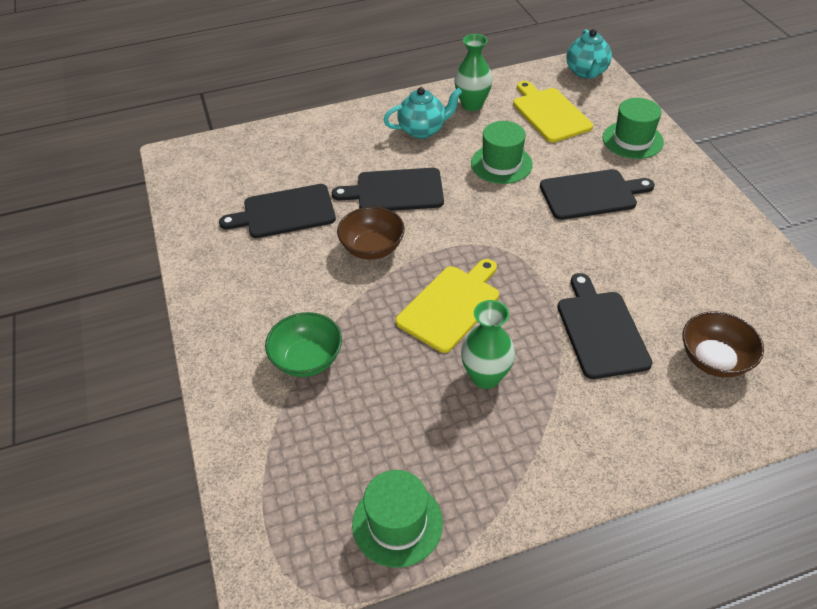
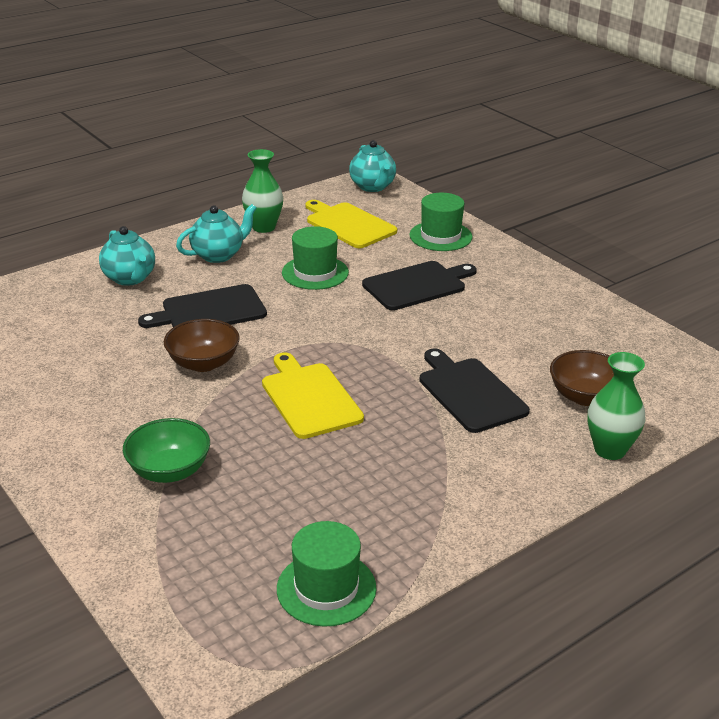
camera: 20 degrees left, 15 degrees down
black cutting board [219,184,336,238] -> none
yellow cutting board [396,259,499,353] -> yellow cutting board turned 45 degrees counterclockwise [262,352,364,439]
green vase [461,300,515,389] -> green vase moved to [588,352,646,460]
none -> turquoise teapot [99,226,155,286]

